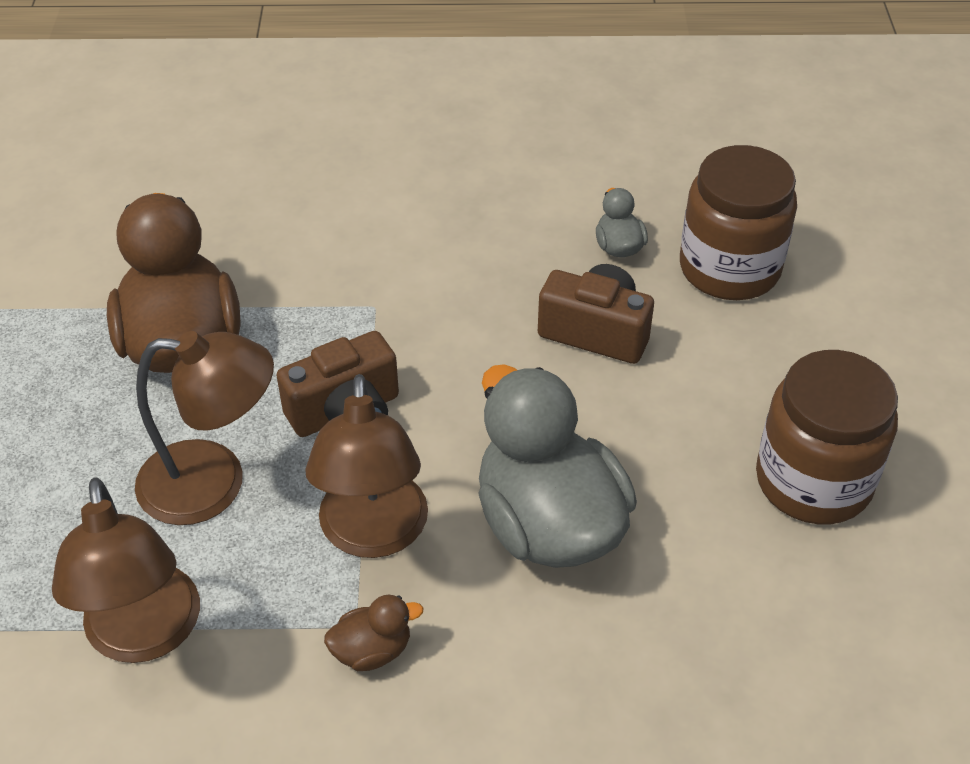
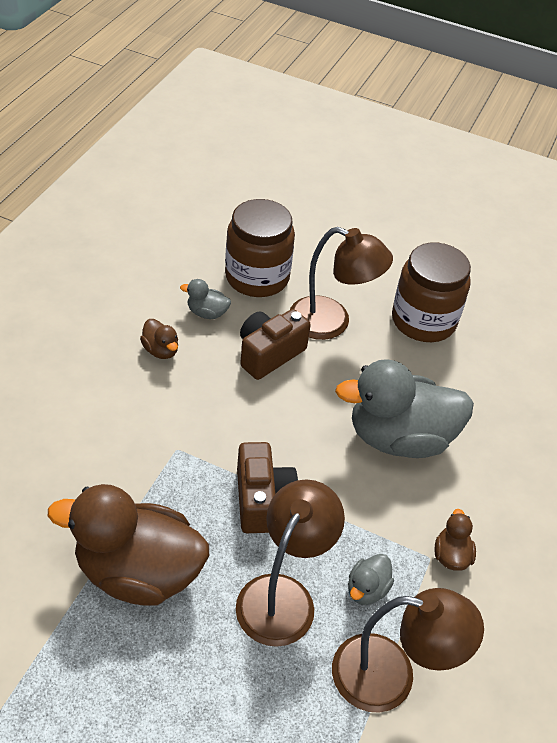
camera: 70 degrees left, 0 degrees up
brown lamp [305,374,428,558] -> brown lamp moved to [290,227,393,340]
none -> brown duck [140,319,178,359]
none -> grey duck [348,554,394,605]

